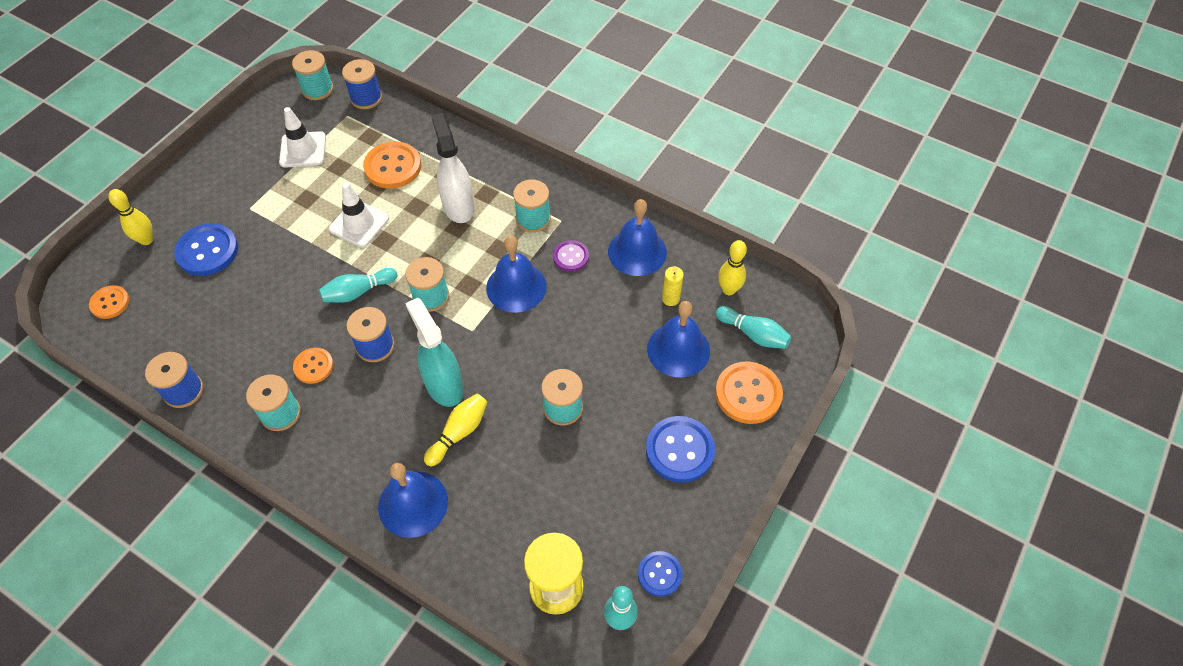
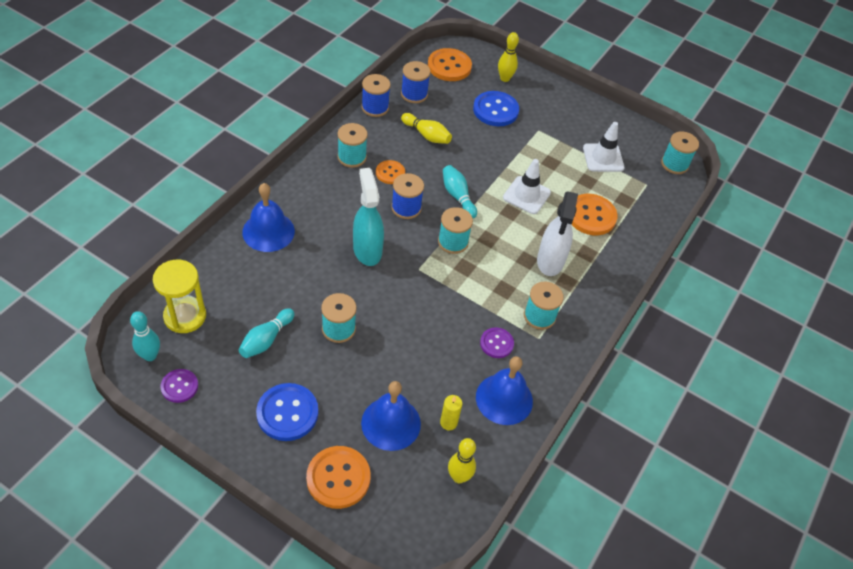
camera: 85 degrees right, 5 degrees down
orange button [89,285,130,319] -> orange button [428,48,472,81], size x1.67
blue spool [342,59,382,109] -> blue spool moved to [401,61,430,103]
turquoise spray bottle [405,298,464,407] -> turquoise spray bottle turned 75 degrees counterclockwise [353,168,384,266]
yellow bowling pin [424,394,487,466] -> yellow bowling pin moved to [401,113,452,144]
white spray bottle [431,113,475,223] -> white spray bottle turned 120 degrees clockwise [537,191,578,276]
blue bell [486,236,547,313] -> none
blue button [638,551,683,597] -> purple button [161,369,198,403]
turquoise bowling pin [716,306,791,349] -> turquoise bowling pin moved to [239,308,295,358]

